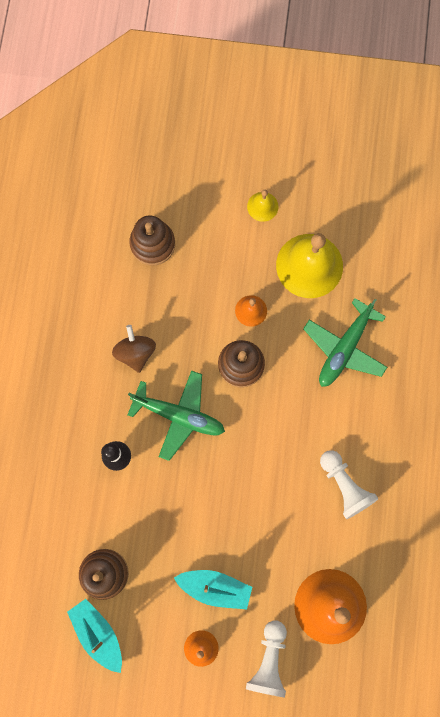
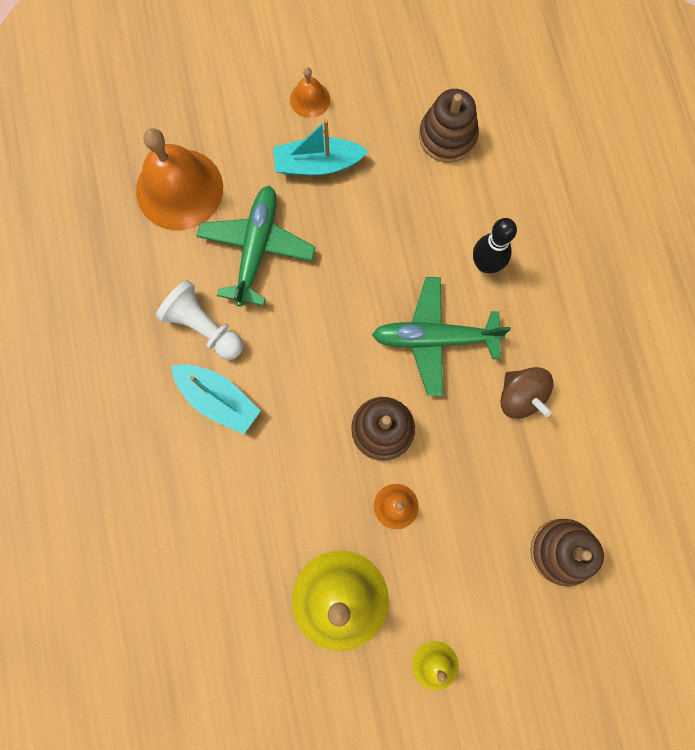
camera: 160 degrees right, 0 degrees up
turquoise boat [67,599,122,673] -> turquoise boat moved to [171,364,260,434]
white pawn [246,621,287,698] -> none
green plane [303,298,387,387] -> green plane moved to [197,186,316,307]

